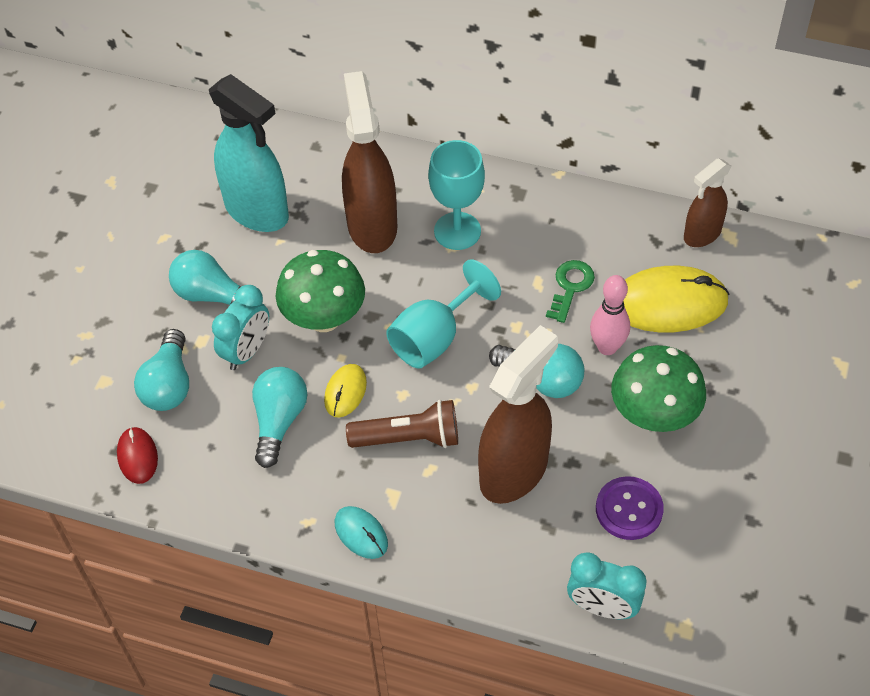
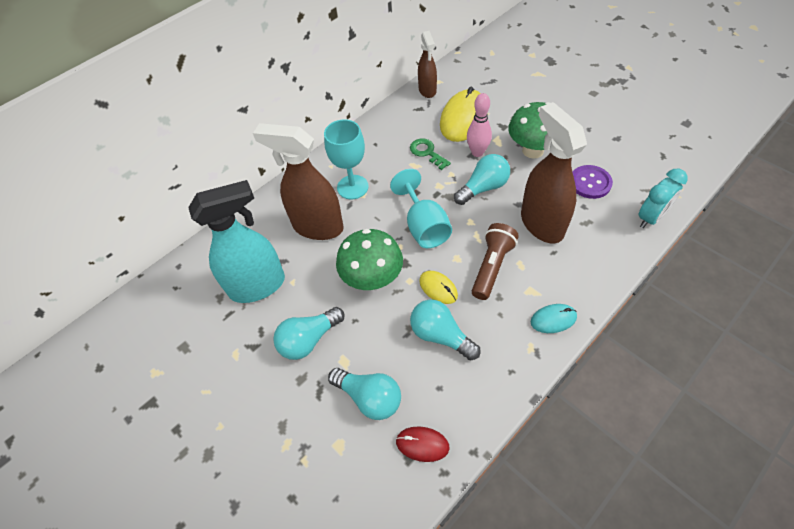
camera: 60 degrees left, 0 degrees up
turquoise clock [212,285,269,370] -> none

